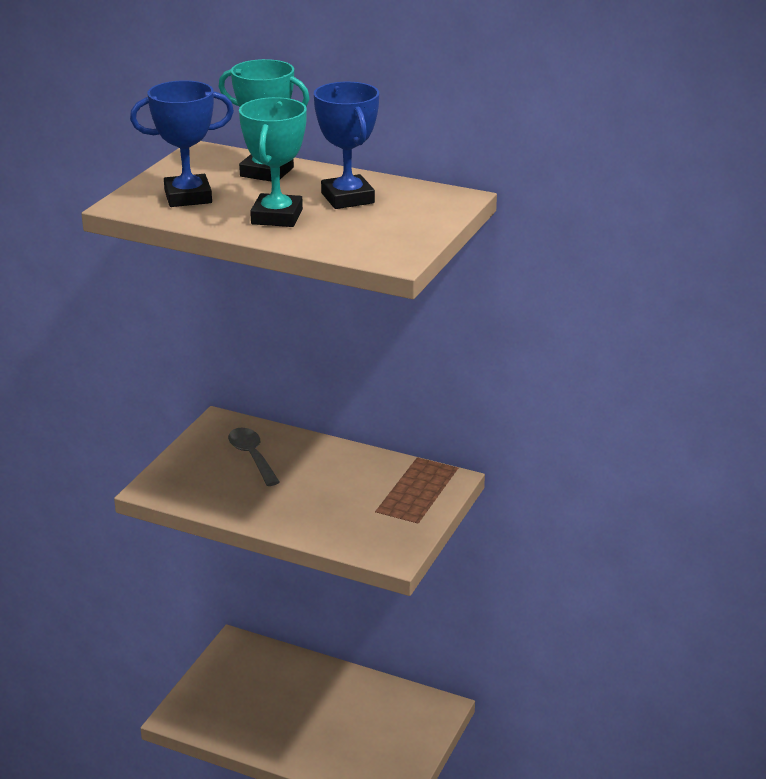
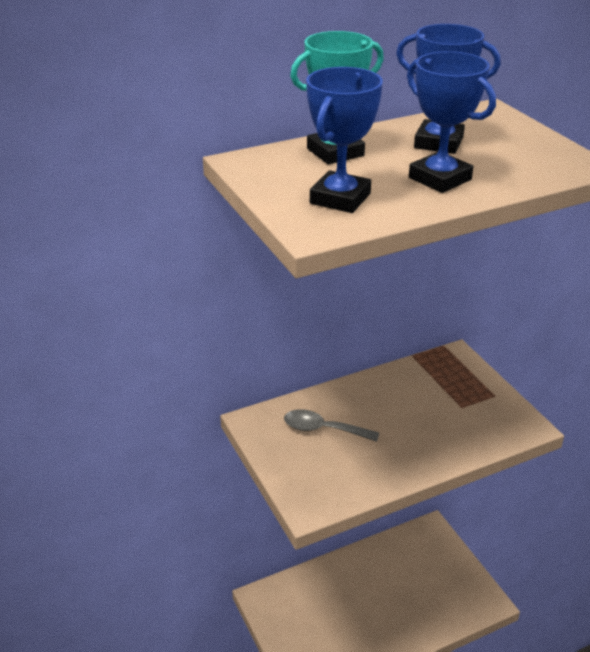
camera: 50 degrees left, 5 degrees up
turquoise trophy [239,97,307,227] -> blue trophy [407,51,496,193]

